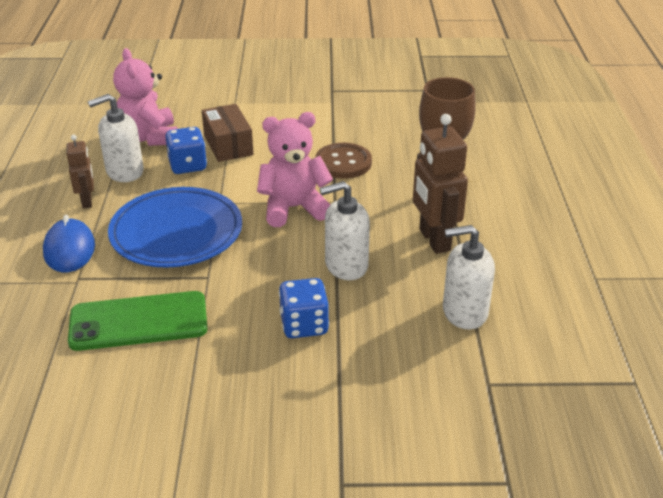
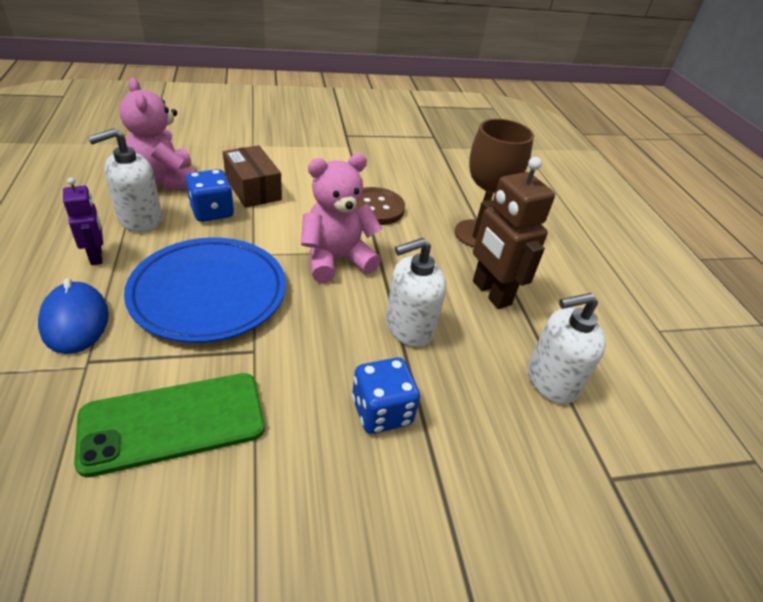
camera: 15 degrees left, 5 degrees up
brown robot [67,135,94,209] -> purple robot [63,177,103,265]

